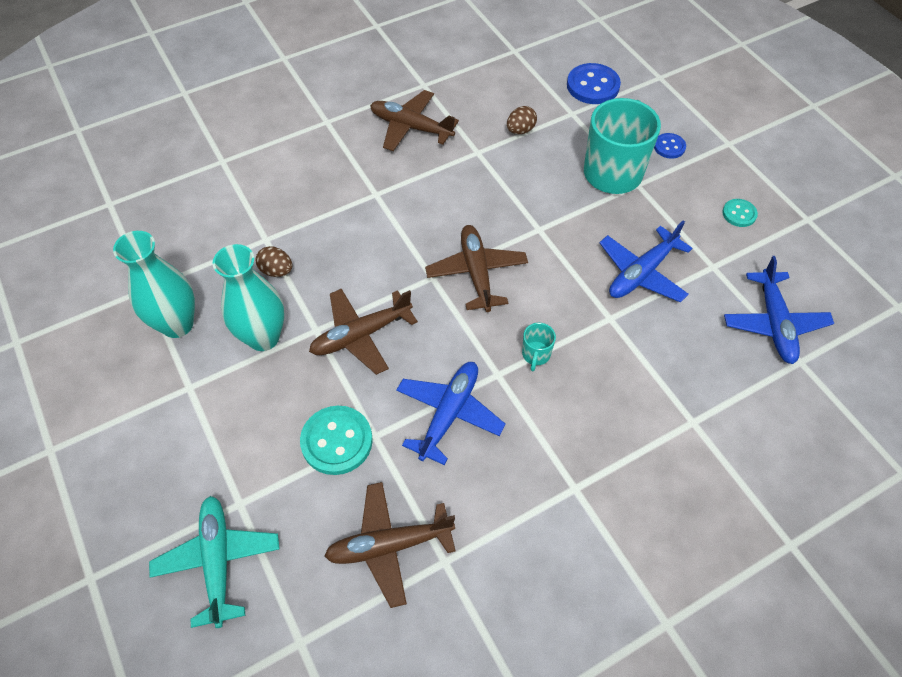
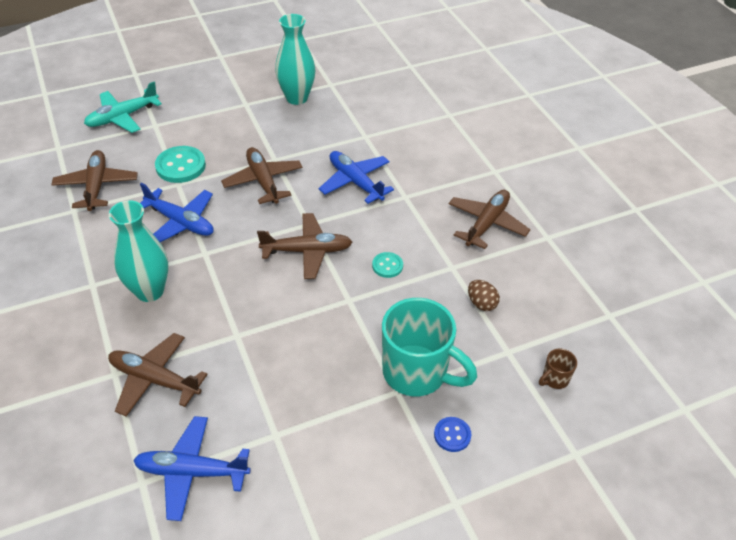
camera: 95 degrees right, 10 degrees down
turquoise plane [149,496,280,628] -> turquoise plane turned 150 degrees clockwise [84,82,162,133]
turquoise vase [213,244,284,351] -> turquoise vase moved to [109,200,169,302]
brown egg [256,246,292,277] -> none
turquoise mug [522,323,556,371] -> none
blue button [567,63,621,104] -> brown mug [539,349,577,389]
blue plane [599,220,693,303] -> blue plane moved to [319,151,394,204]
turquoise button [722,199,758,227] -> turquoise button moved to [372,252,403,278]
none -> brown plane [108,333,208,416]

